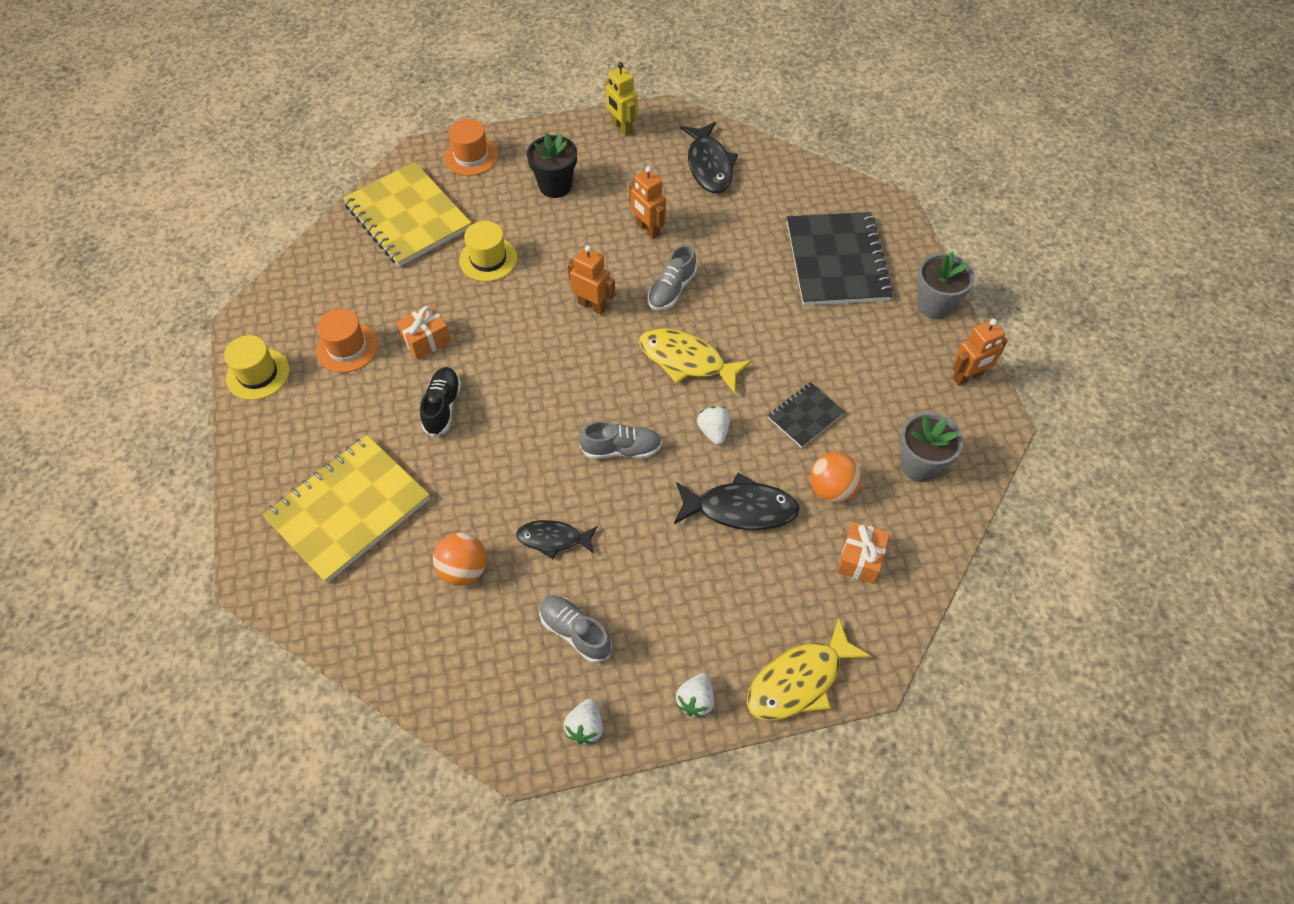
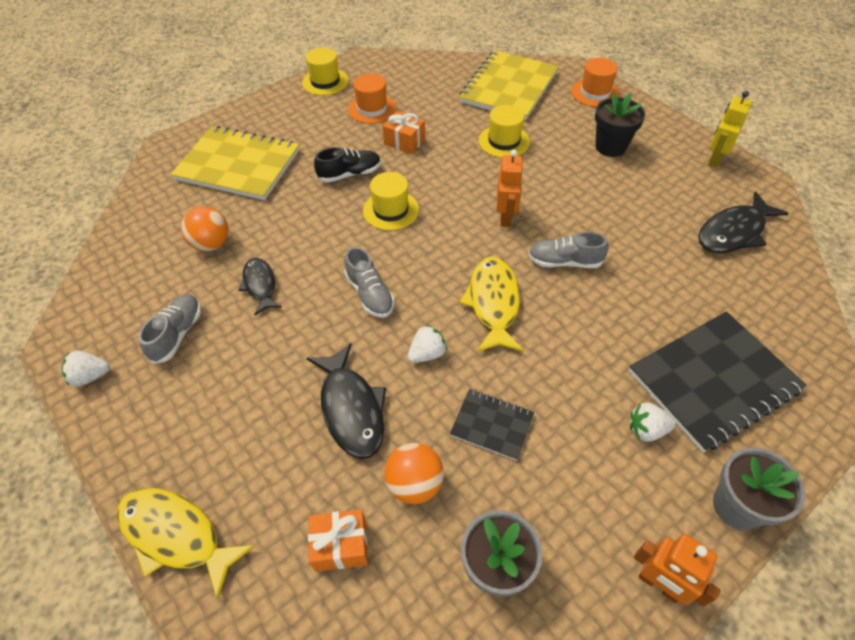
camera: 65 degrees right, 5 degrees down
orange robot [629,166,666,239] -> none
white strawberry [676,673,714,717] -> white strawberry moved to [630,403,676,442]
none -> yellow hat [363,172,419,231]

